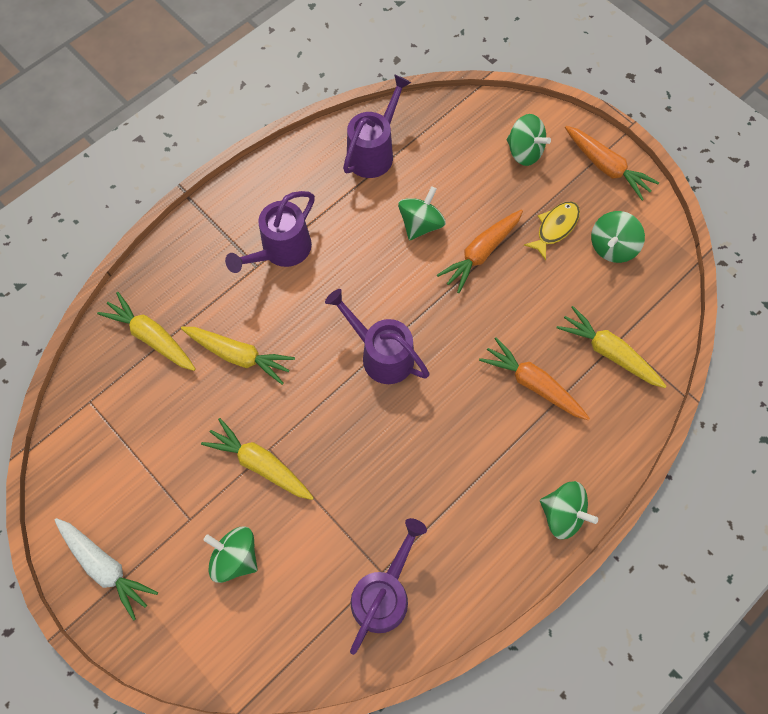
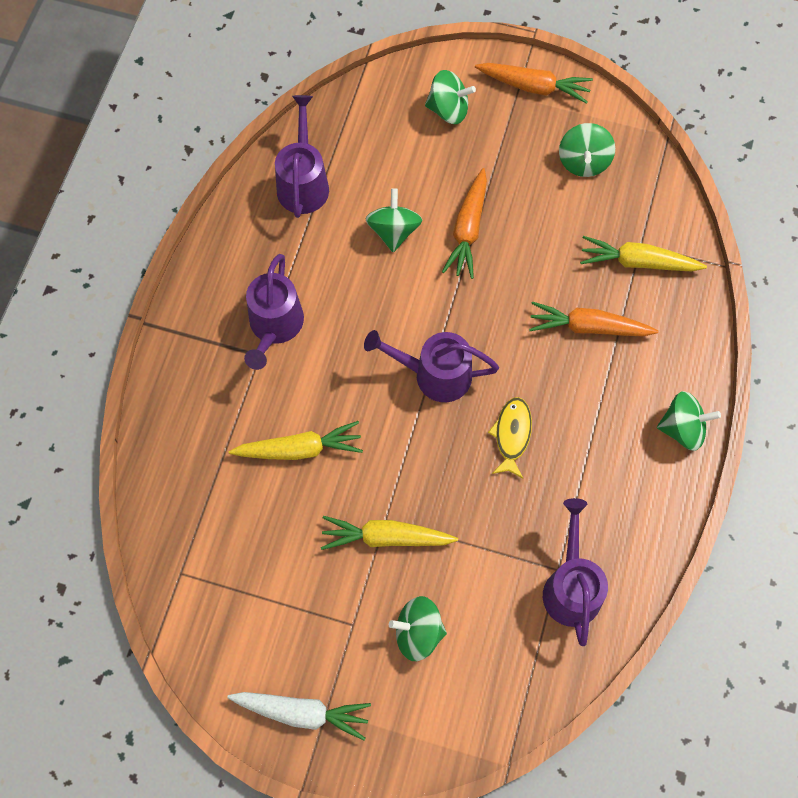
camera: 30 degrees left, 0 degrees up
yellow carrot [97,292,196,371] -> none
yellow fish [524,201,580,260] -> yellow fish moved to [488,397,532,478]

